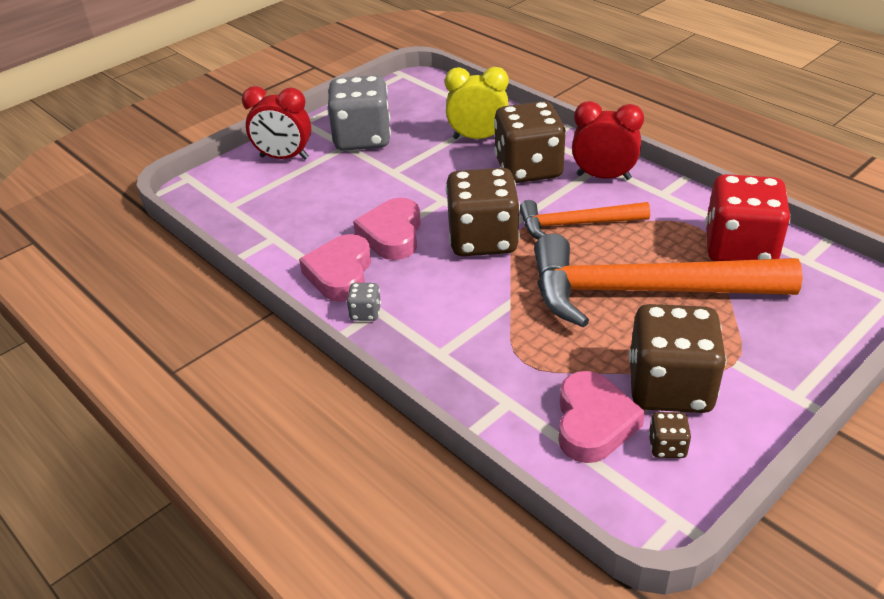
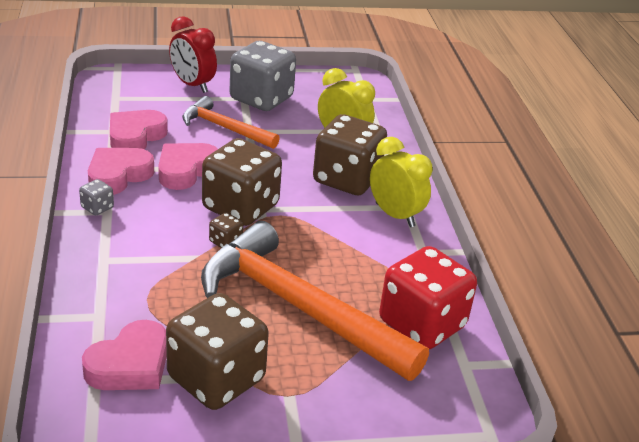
camera: 30 degrees right, 5 degrees down
orange hammer [520,200,650,239] -> orange hammer moved to [182,96,280,149]
red clock [572,101,644,180] -> yellow clock [370,137,433,227]
brown dice [649,412,691,458] -> brown dice moved to [209,212,243,248]
none -> pink heart [110,110,168,149]

